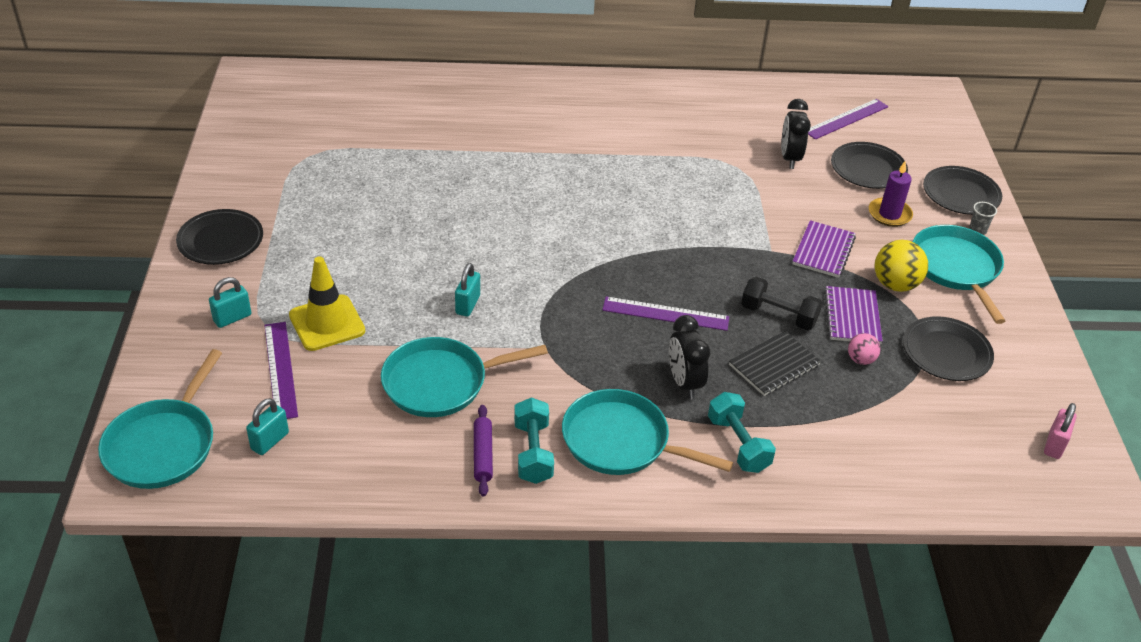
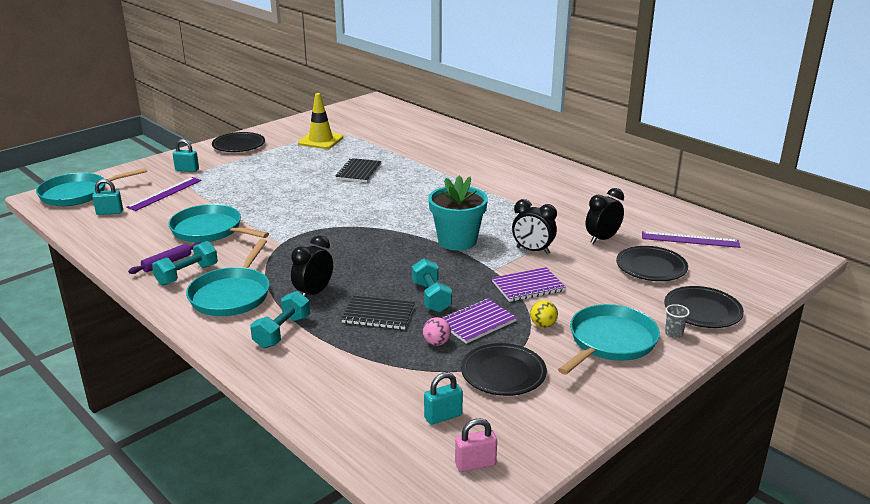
camera: 50 degrees right, 15 degrees down
yellow traffic cone [289,256,365,351] -> yellow traffic cone moved to [298,93,343,149]
turquoise padlock [455,263,480,317] -> turquoise padlock moved to [424,372,463,425]
turquoise pan [562,389,733,475] -> turquoise pan turned 150 degrees counterclockwise [186,239,270,316]
purple ruler [602,297,729,331] -> none
black dumbbell [741,277,822,331] -> turquoise dumbbell [412,258,452,312]
purple candle [869,161,913,227] -> none
yellow ball [875,240,928,292] -> yellow ball [530,300,558,328], size x0.58
none -> black notebook [336,158,381,182]
none -> turquoise flower pot [428,175,488,251]
none -> black clock [512,199,557,254]

